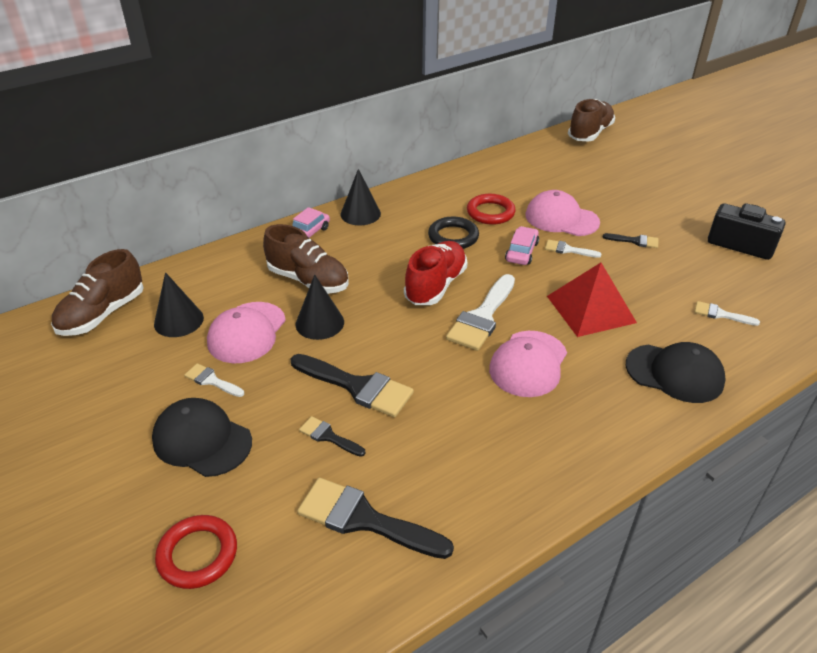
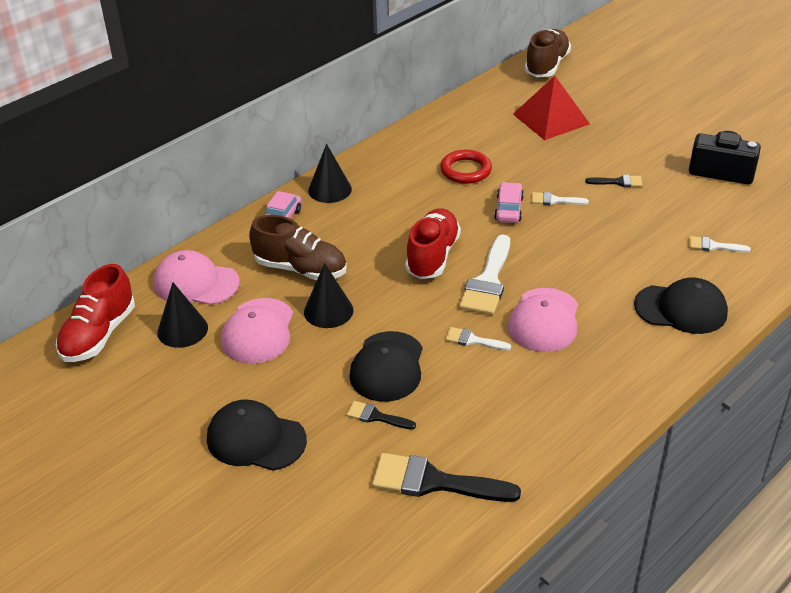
camera: 10 degrees left, 0 degrees up
brown shoe [51,249,144,336] -> red shoe [56,264,135,362]
red ring [155,515,237,589] -> none
white brush [184,363,244,397] -> white brush moved to [445,327,511,351]
black brush [290,354,414,417] -> black cap [349,331,423,402]
black ring [428,217,479,249] -> none
pink cap [525,190,600,236] -> pink cap moved to [153,250,240,305]
red pyramid [547,263,637,337] -> red pyramid moved to [513,76,590,140]

